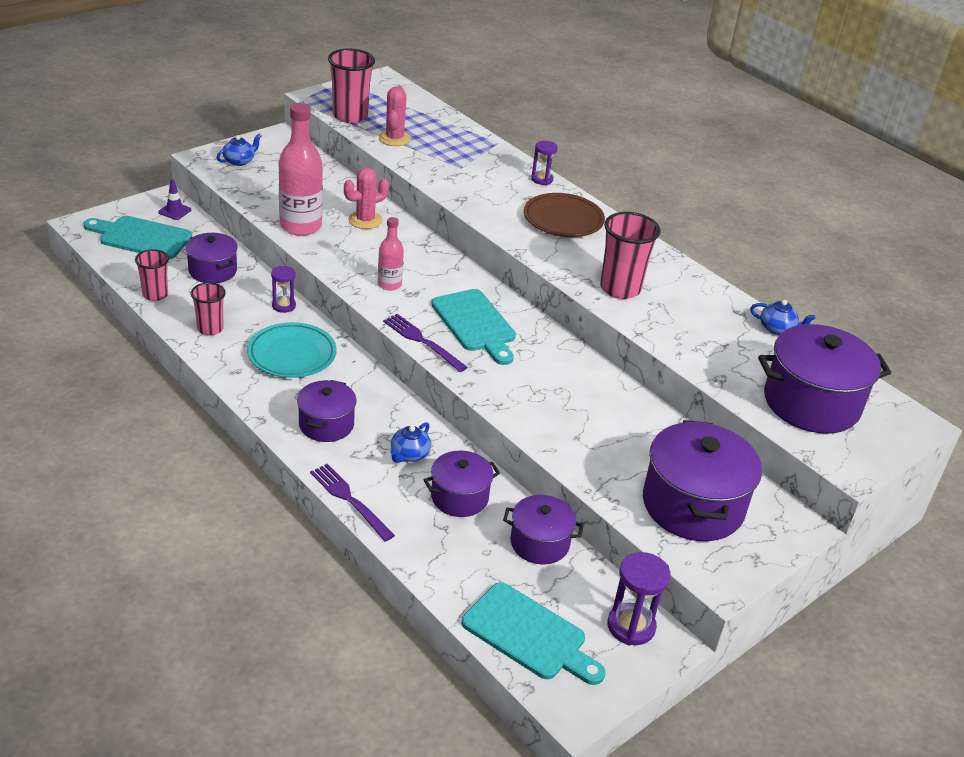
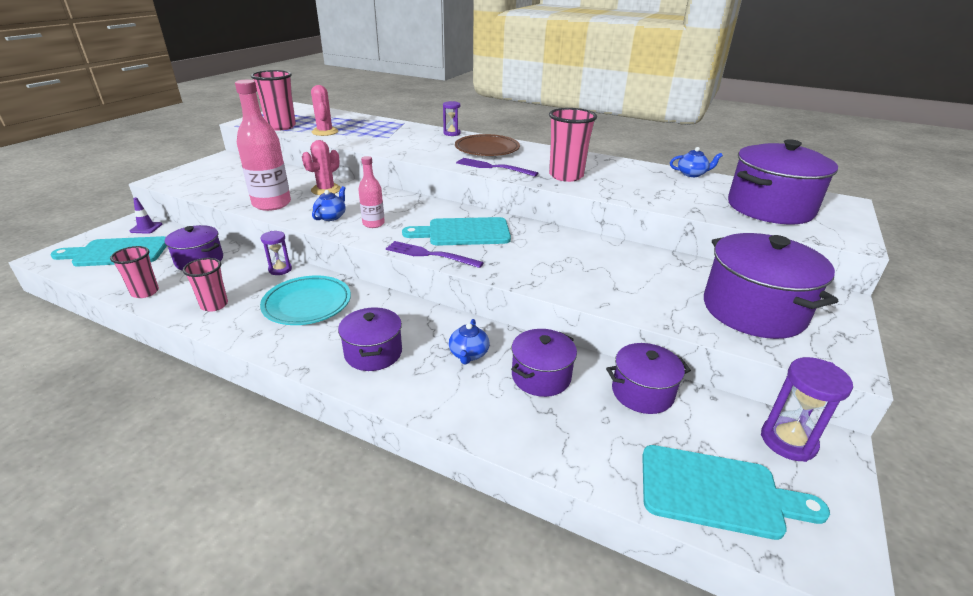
camera: 20 degrees left, 5 degrees down
blue teapot [217,134,261,166] -> blue teapot moved to [312,186,346,221]
purple fork [310,464,395,541] -> purple fork moved to [456,158,538,177]
turquoise cutting board [431,289,516,365] -> turquoise cutting board turned 135 degrees clockwise [402,217,511,246]

